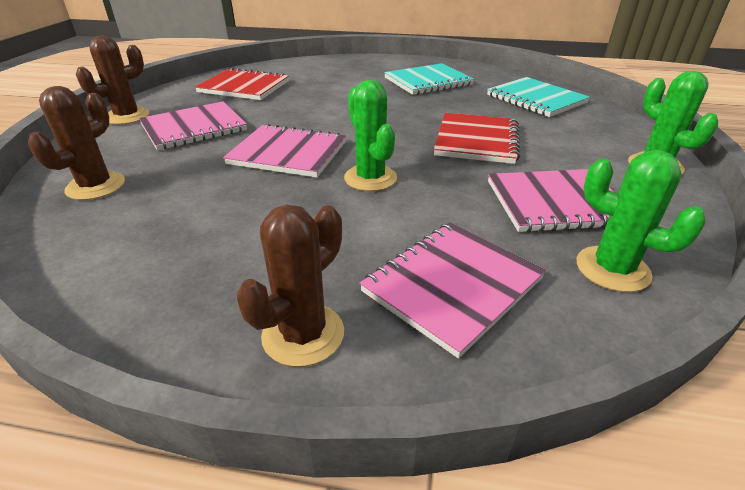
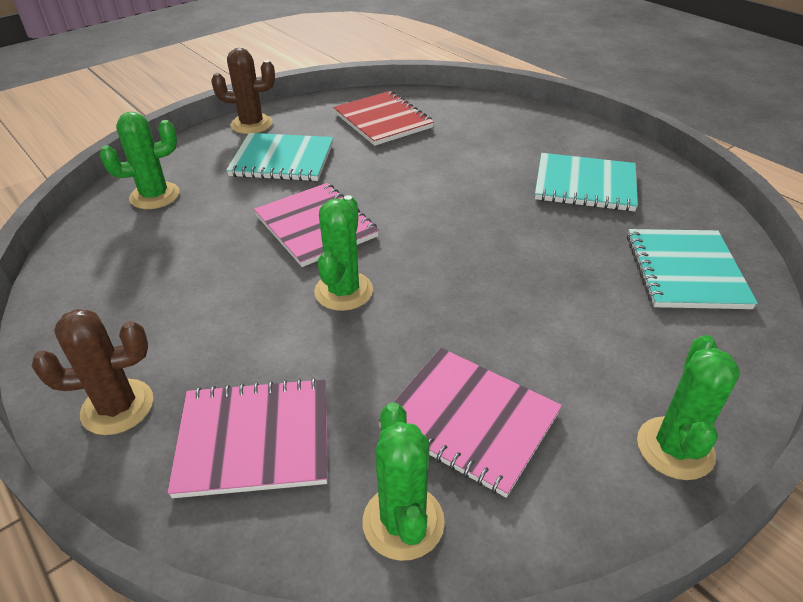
camera: 40 degrees right, 5 degrees up
brown cactus [28,86,125,200] -> green cactus [100,112,180,209]
pink notebook [139,101,247,150] -> turquoise notebook [226,133,333,181]
red notebook [434,113,520,164] -> none

